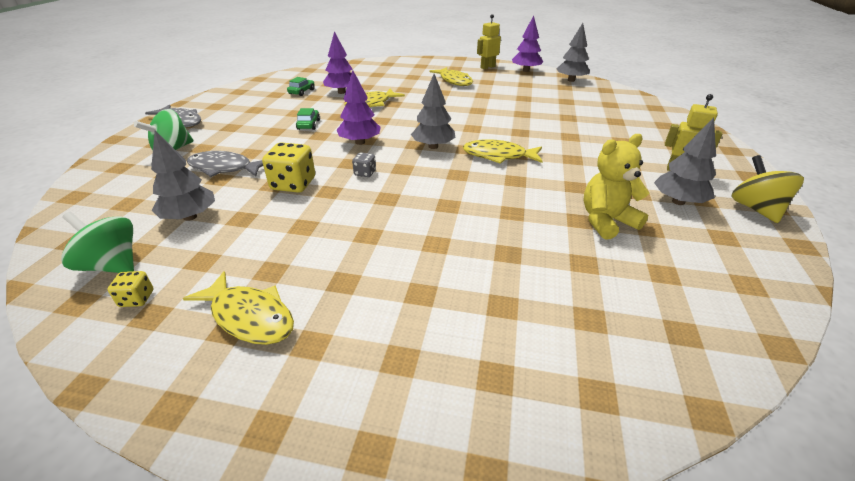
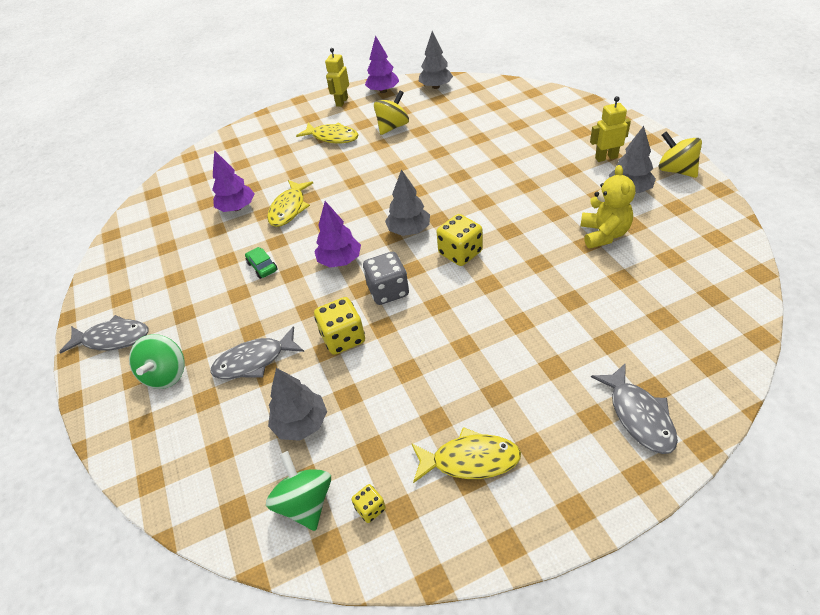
camera: 30 degrees left, 10 degrees up
green spinning top [61,212,134,273] -> green spinning top turned 75 degrees clockwise [266,451,331,531]
green car [287,77,315,96] -> none
grey dice [352,152,376,177] -> grey dice [363,252,409,305], size x1.94
yellow fish [463,139,543,164] -> none
yellow teddy bear [584,134,650,240] -> yellow teddy bear turned 150 degrees clockwise [580,165,636,248]
none -> yellow spinning top [374,90,409,135]
none -> yellow dice [437,214,483,266]
none -> grey fish [591,363,678,454]

